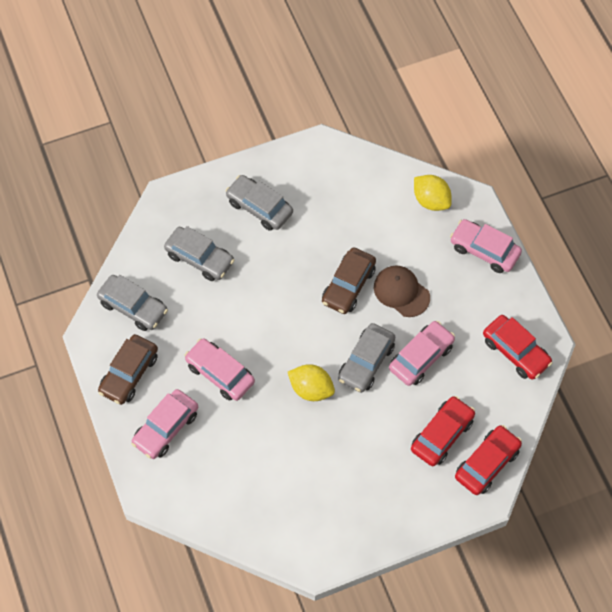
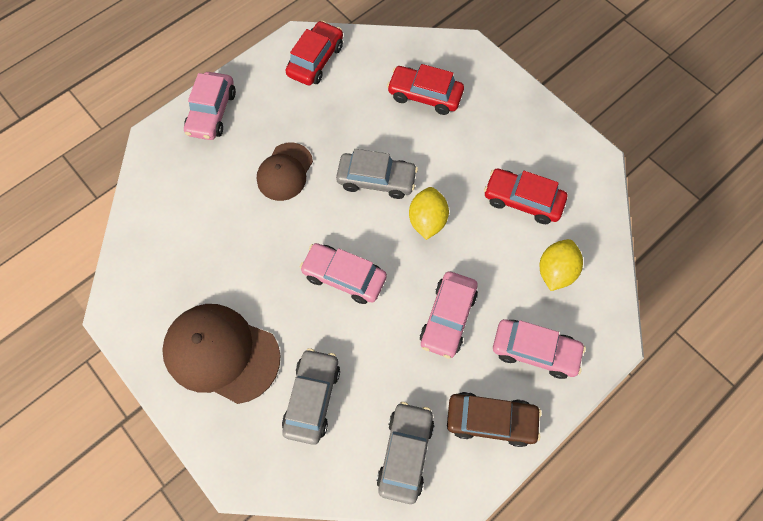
camera: 110 degrees left, 5 degrees up
grey car [225,175,293,231] -> brown cap [162,304,280,404]
brown car [322,247,376,314] -> none
pink car [389,321,455,386] -> pink car moved to [300,243,387,304]
yellow lemon [414,175,452,211] -> yellow lemon moved to [540,239,583,291]
red car [455,425,522,495] -> red car moved to [484,169,567,224]

